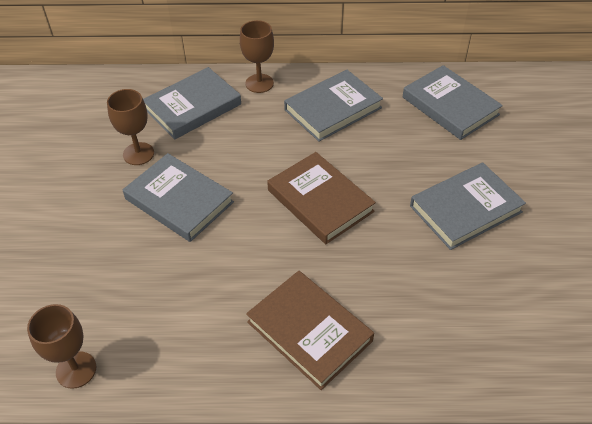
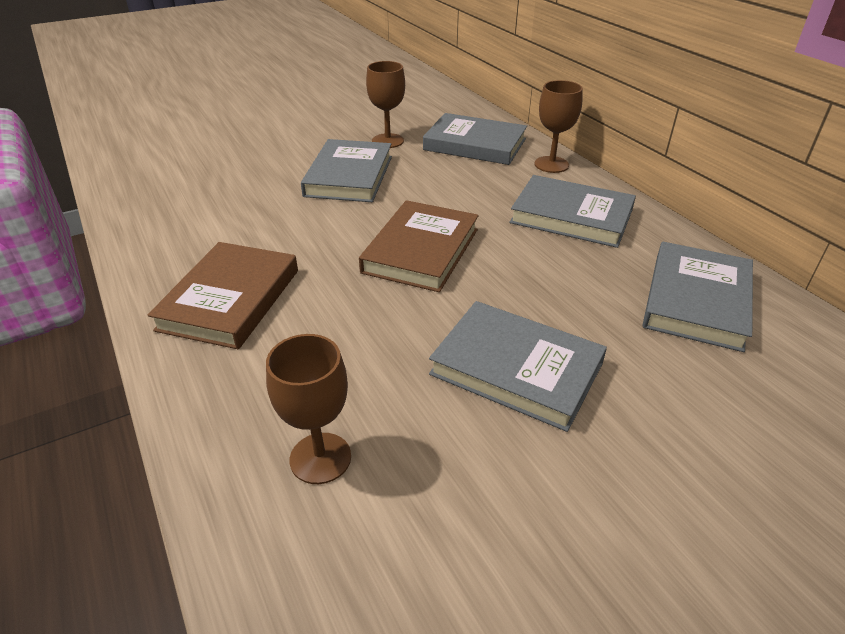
camera: 60 degrees right, 10 degrees down
brown goblet [27,304,96,389] -> brown goblet moved to [266,334,351,484]

